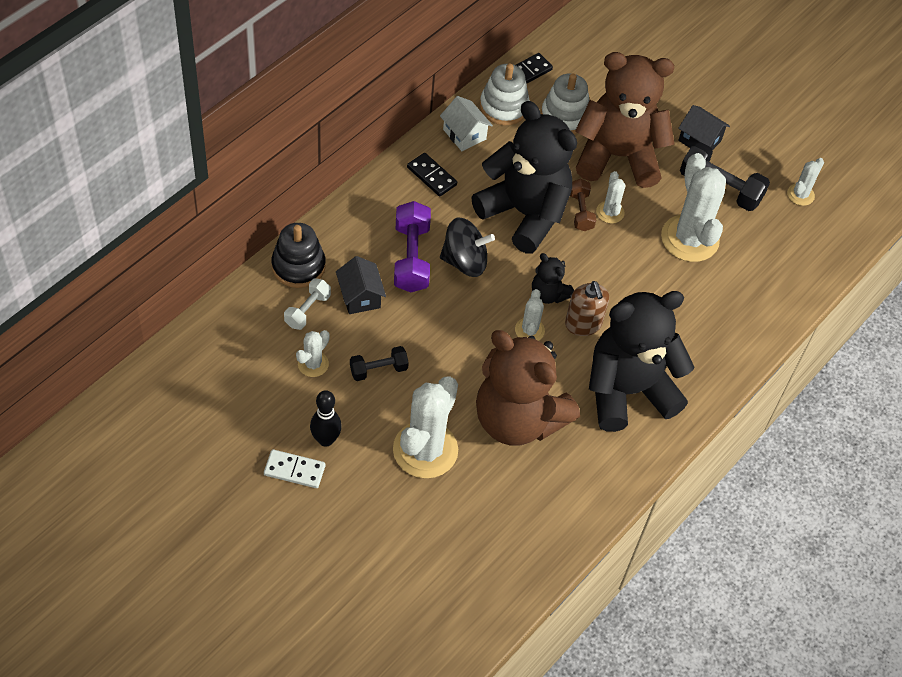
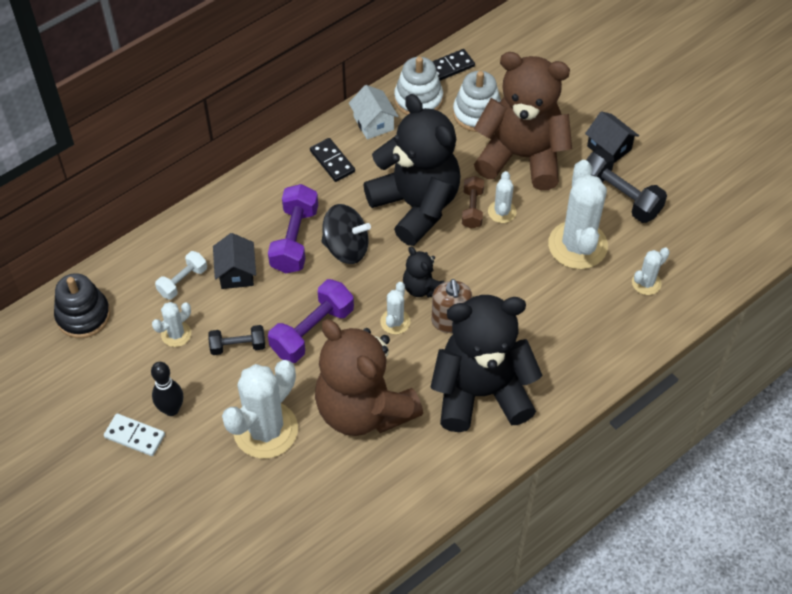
camera: 15 degrees right, 0 degrees up
black stacking toy [271,223,326,288] -> black stacking toy moved to [54,273,110,338]
white cactus [787,158,824,206] -> white cactus moved to [632,247,670,295]
none -> purple dumbbell [268,279,354,363]

